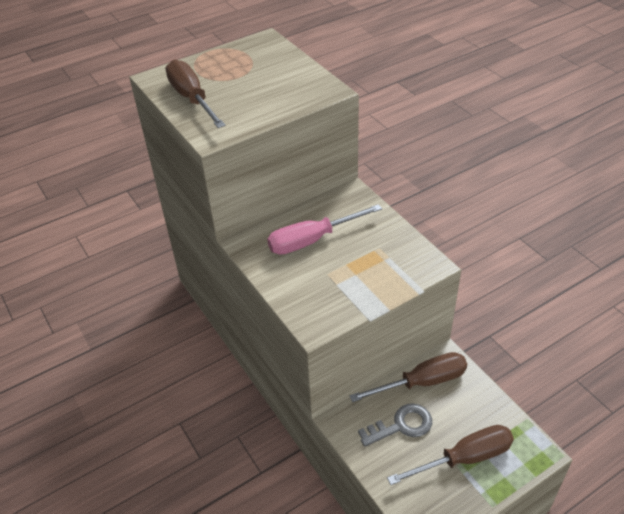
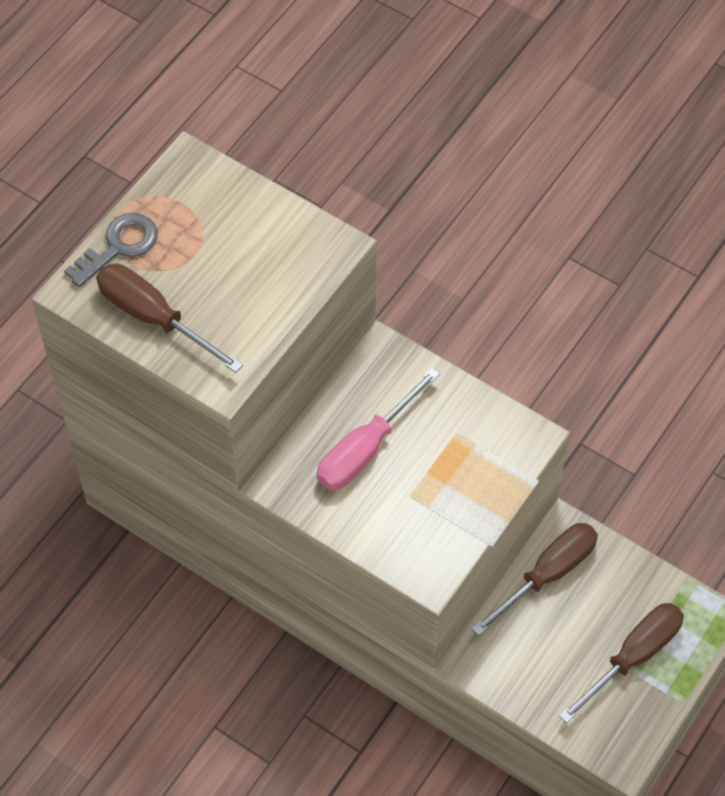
camera: 25 degrees left, 15 degrees up
grey key [358,403,432,447] -> grey key moved to [64,213,158,287]

